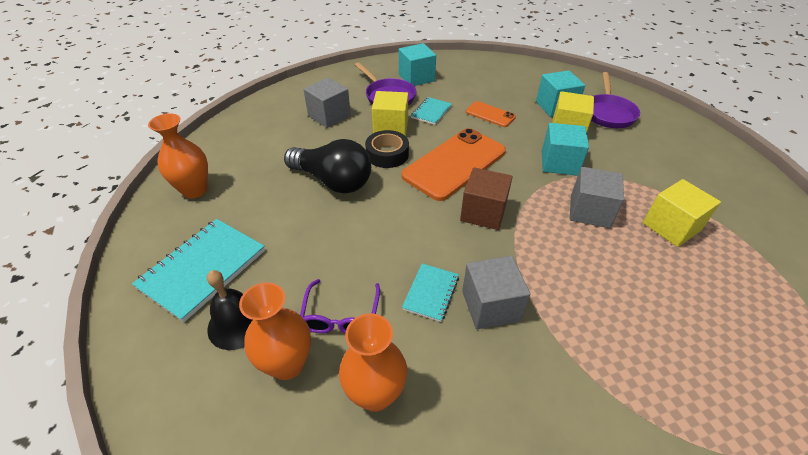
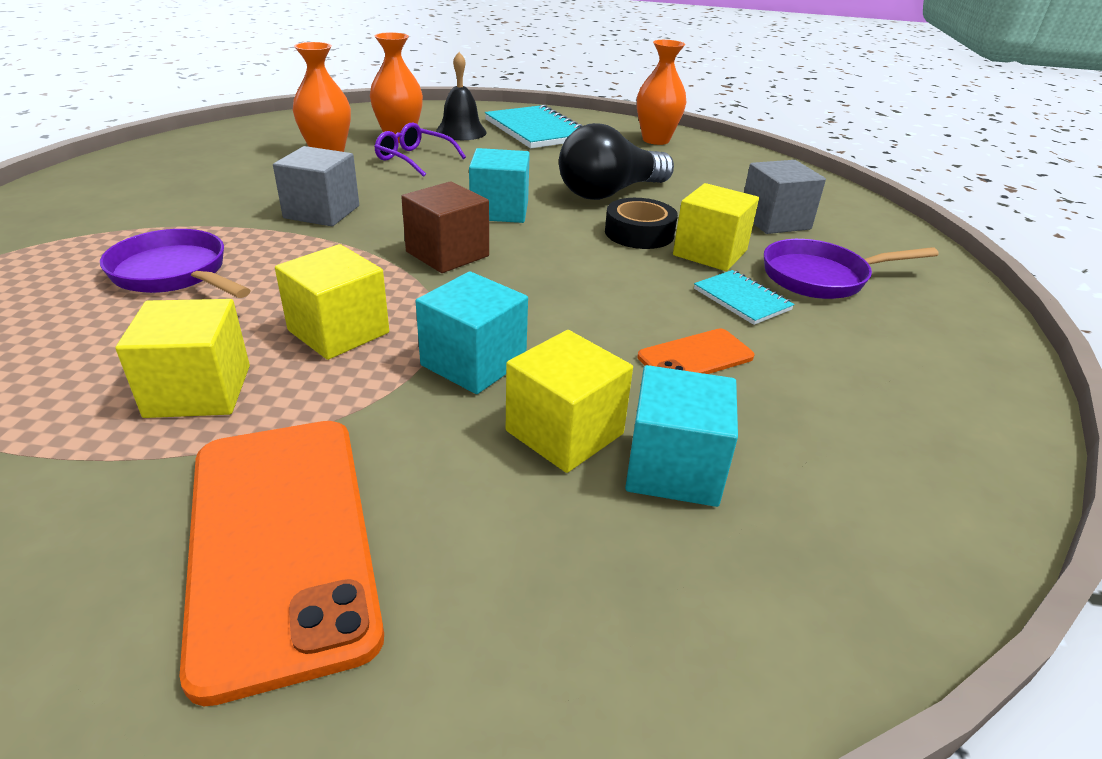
camera: 115 degrees right, 10 degrees down
turquoise cube [399,43,436,86] -> turquoise cube moved to [469,148,530,223]
orange phone [401,128,506,201] -> orange phone moved to [180,421,384,706]
turquoise notebook [402,263,459,322] -> none
grey cube [570,167,624,228] -> yellow cube [275,244,389,360]
purple pan [591,72,640,128] -> purple pan moved to [100,229,251,298]

